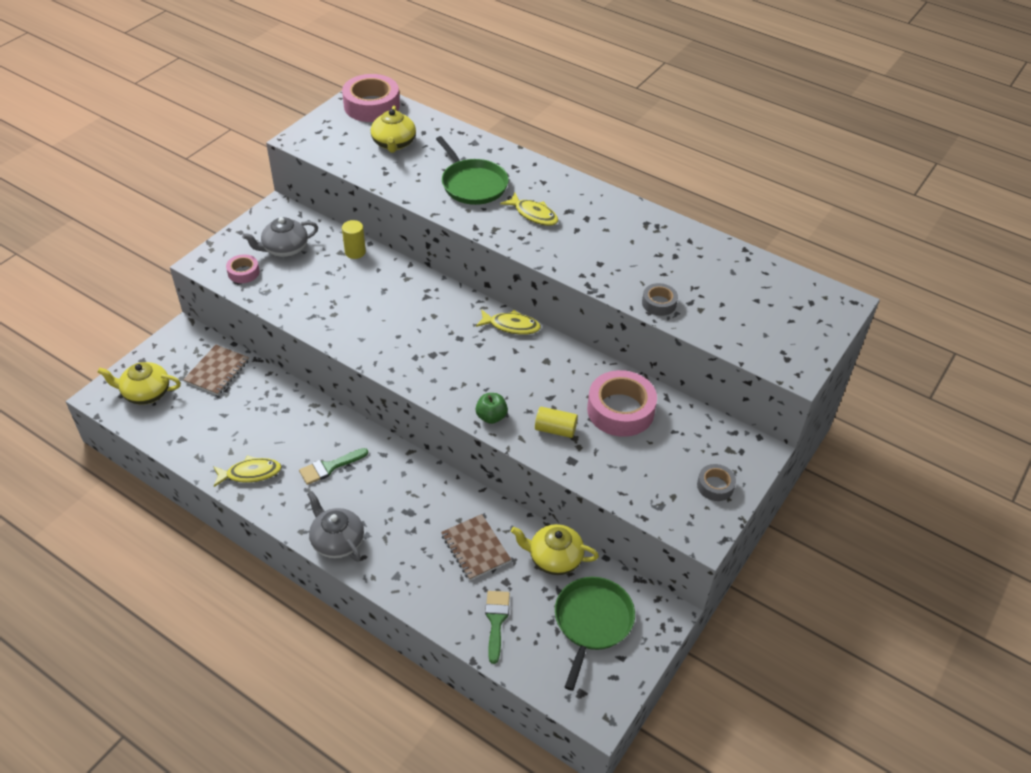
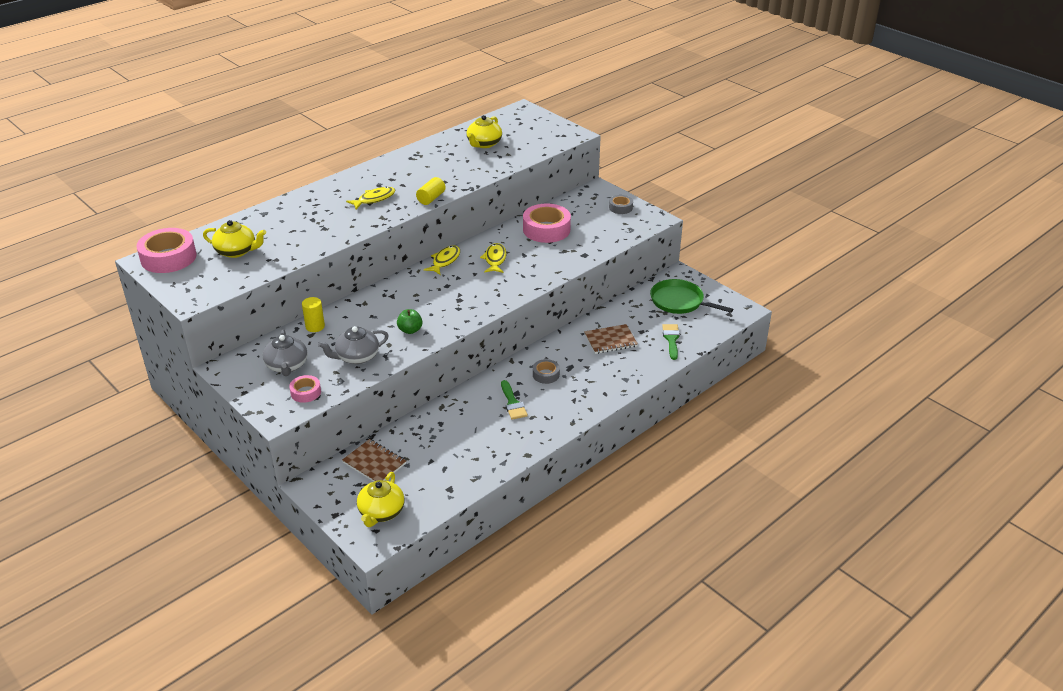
camera: 75 degrees left, 10 degrees down
yellow fish [213,456,282,487] -> yellow fish moved to [480,243,506,273]
grey teapot [307,491,364,562] -> grey teapot moved to [318,326,389,364]
green pan [436,136,509,205] -> none
green apple [475,393,508,424] -> green apple moved to [397,309,423,334]
green brush [485,591,510,664] -> green brush turned 75 degrees clockwise [662,324,680,360]
yellow teapot [511,524,599,575] -> yellow teapot moved to [466,115,502,148]
yellow cylinder [535,407,578,438] -> yellow cylinder moved to [416,177,446,205]
grey tape [642,283,678,316] -> grey tape moved to [533,359,560,384]

